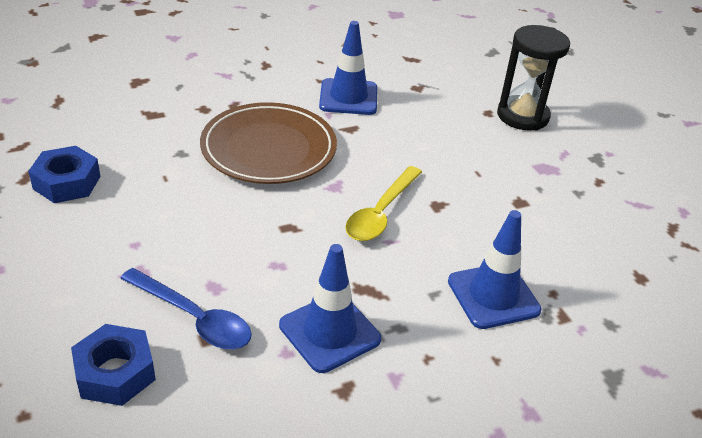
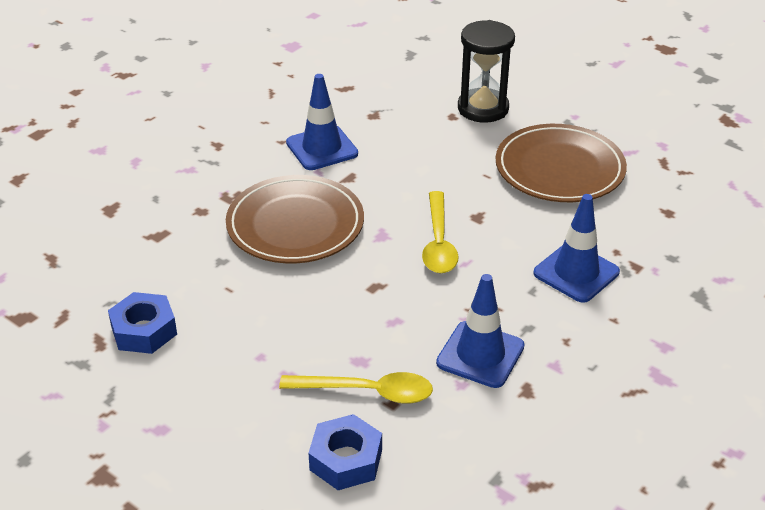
camera: 25 degrees left, 0 degrees up
blue spoon [120,268,252,349] -> yellow spoon [279,372,433,404]
none -> brown plate [496,124,627,202]

